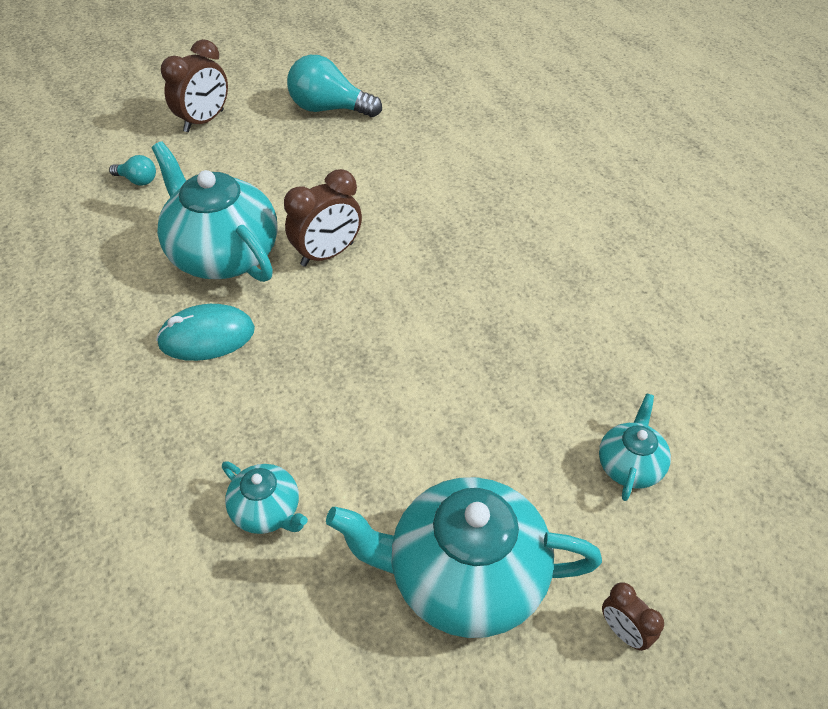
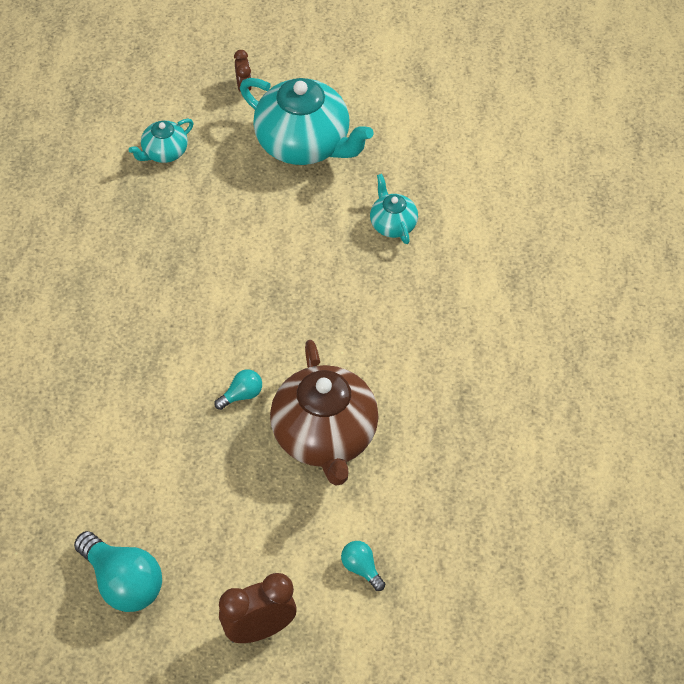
camera: 150 degrees left, 5 degrees up
turquoise teapot [151,141,278,282] -> brown teapot [270,340,379,485]
turquoise mouse [156,304,255,361] -> none
brown clock [284,169,362,267] -> turquoise light bulb [214,370,262,410]

